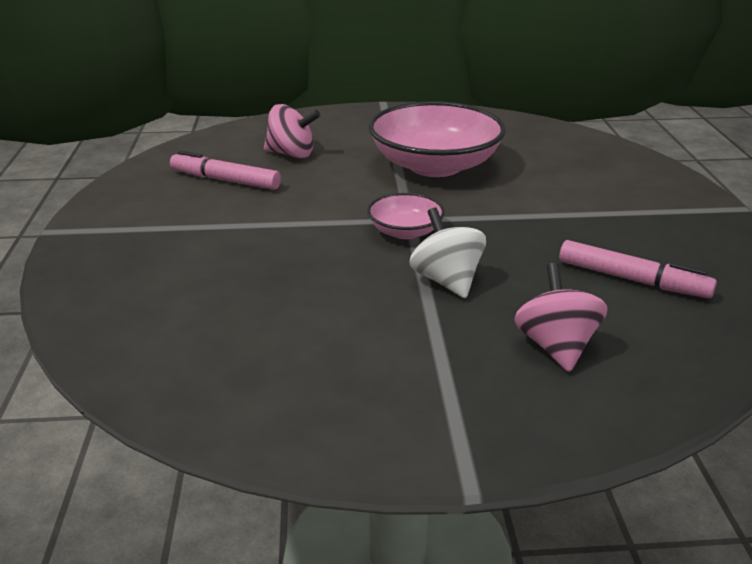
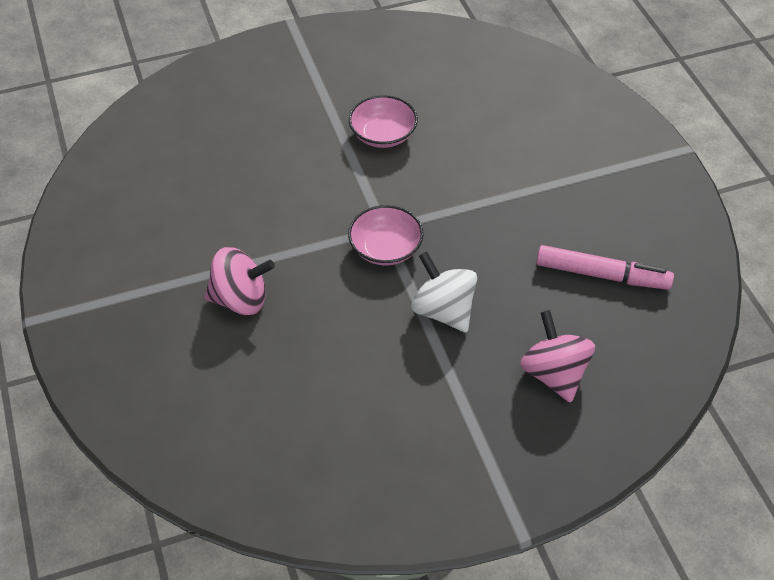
camera: 15 degrees left, 20 degrees up
pink marker [170,151,281,190] -> none
pink spinning top [264,104,320,158] -> pink spinning top moved to [204,247,275,315]
pink bowl [368,101,506,177] -> pink bowl [349,95,418,148], size x0.49

